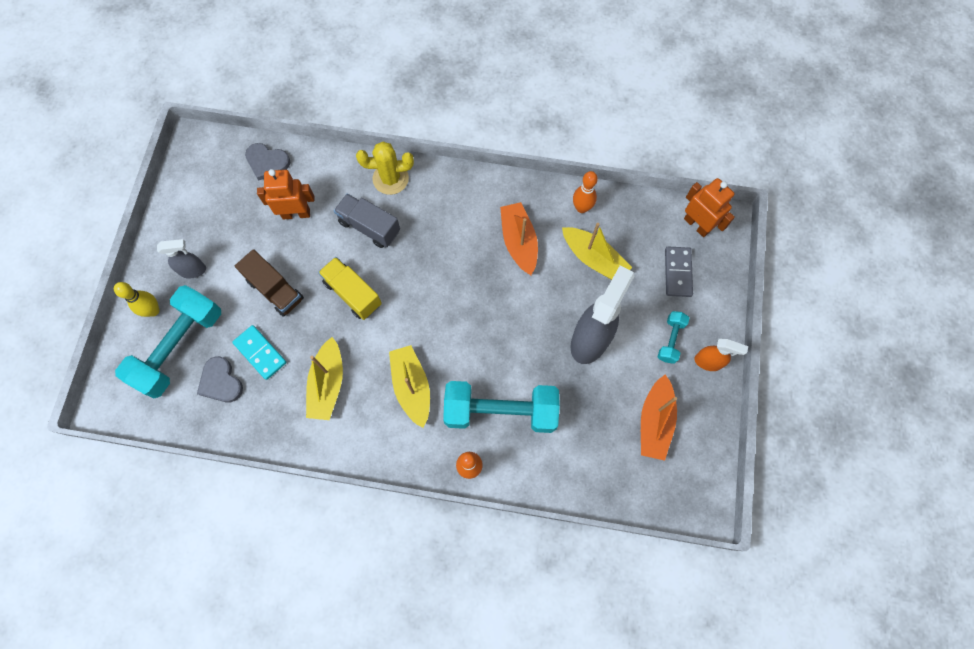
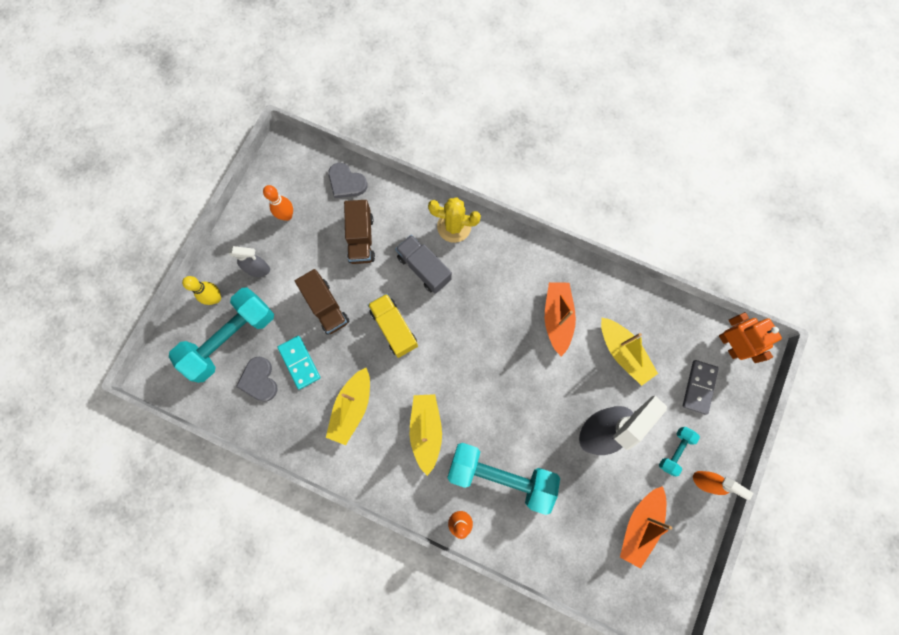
camera: 15 degrees right, 5 degrees up
orange robot [257,169,315,220] -> brown truck [344,200,375,264]
orange bowling pin [573,171,598,213] -> orange bowling pin moved to [263,185,293,221]

